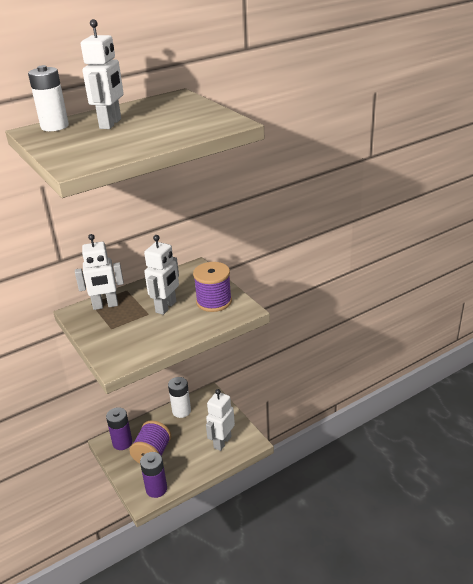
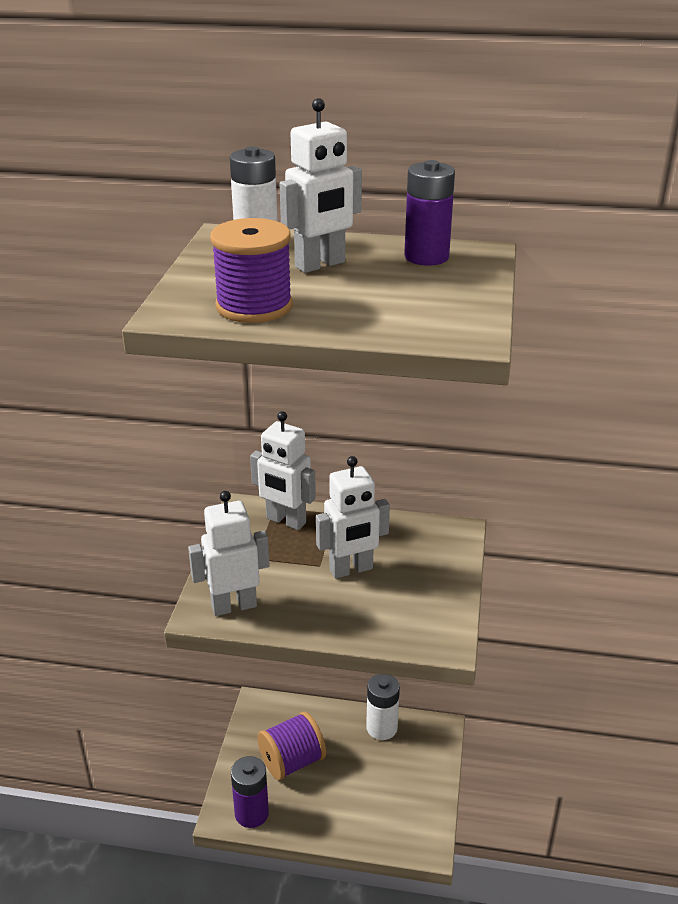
camera: 40 degrees right, 0 degrees up
purple battery [106,407,132,450] -> purple battery moved to [404,160,455,266]
purple spool [193,262,232,312] -> purple spool moved to [210,218,293,323]
white robot [206,389,235,451] -> white robot moved to [188,491,270,616]

